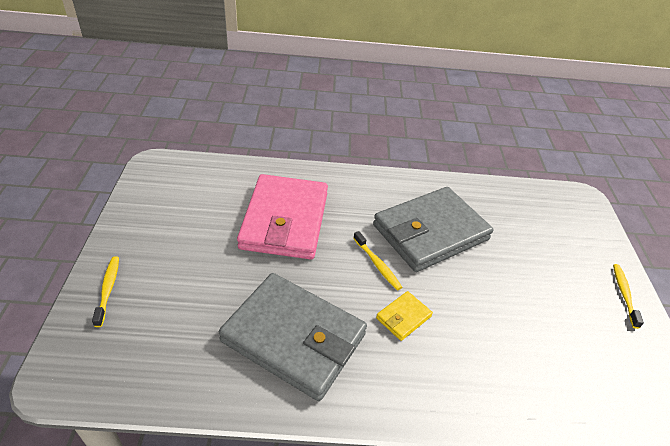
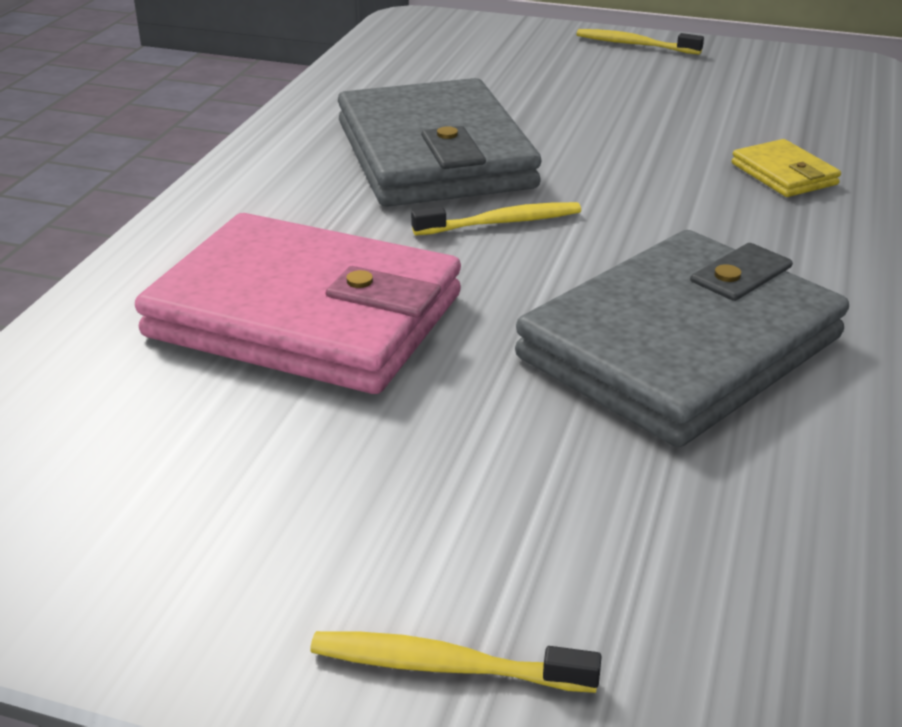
camera: 70 degrees left, 10 degrees down
yellow wallet [376,291,433,341] -> yellow wallet moved to [732,139,841,197]

